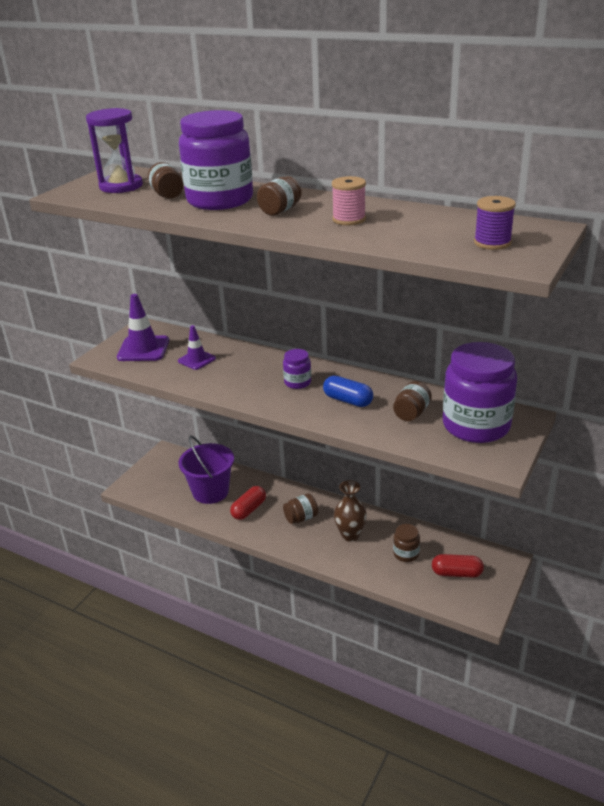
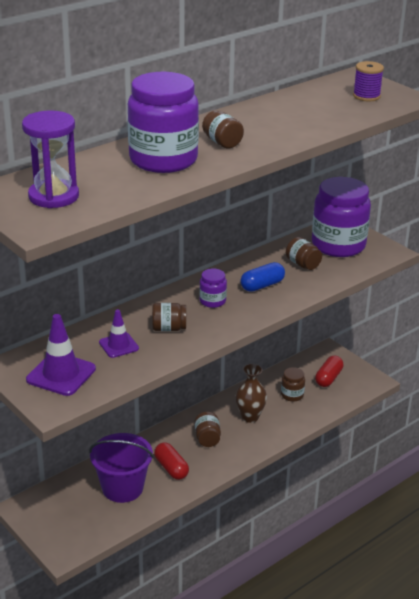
camera: 70 degrees left, 0 degrees up
brown jar [148,162,183,199] -> brown jar moved to [152,303,186,331]
pink spool [332,176,366,225] -> none

